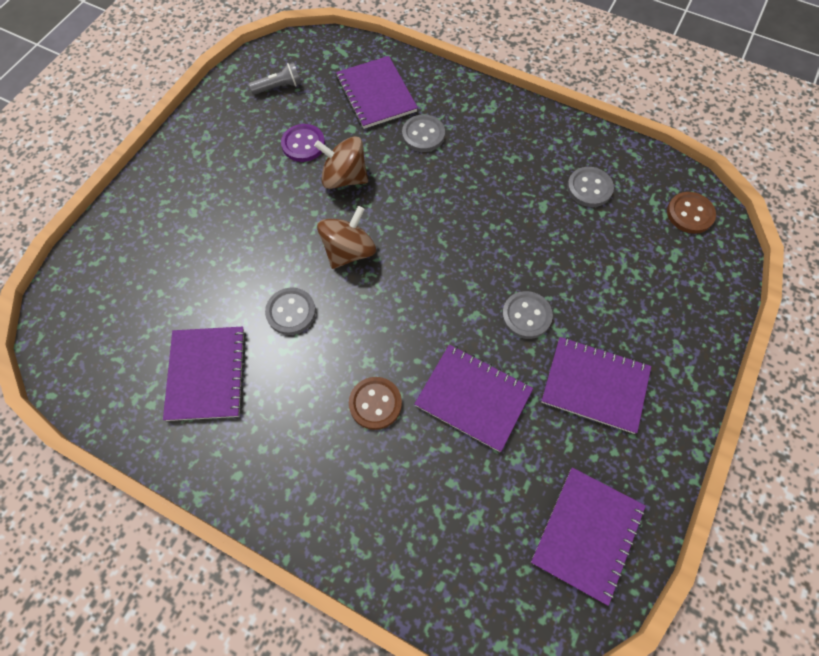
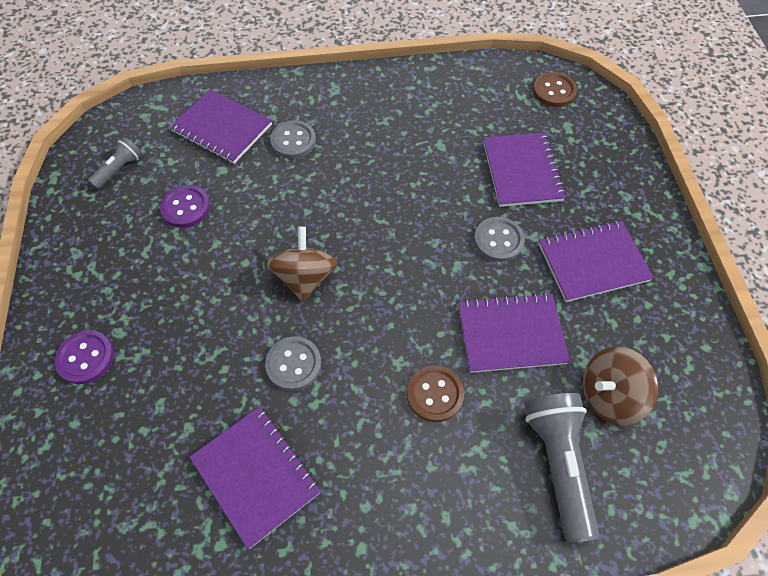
camera: 35 degrees left, 5 degrees down
brown spinning top [314,136,368,189] -> brown spinning top moved to [583,347,658,425]
purple notebook [531,468,646,606] -> purple notebook moved to [483,132,566,207]
grey button [567,167,614,207] -> none
none -> purple button [55,330,114,384]
none -> grey flashlight [525,393,599,542]

